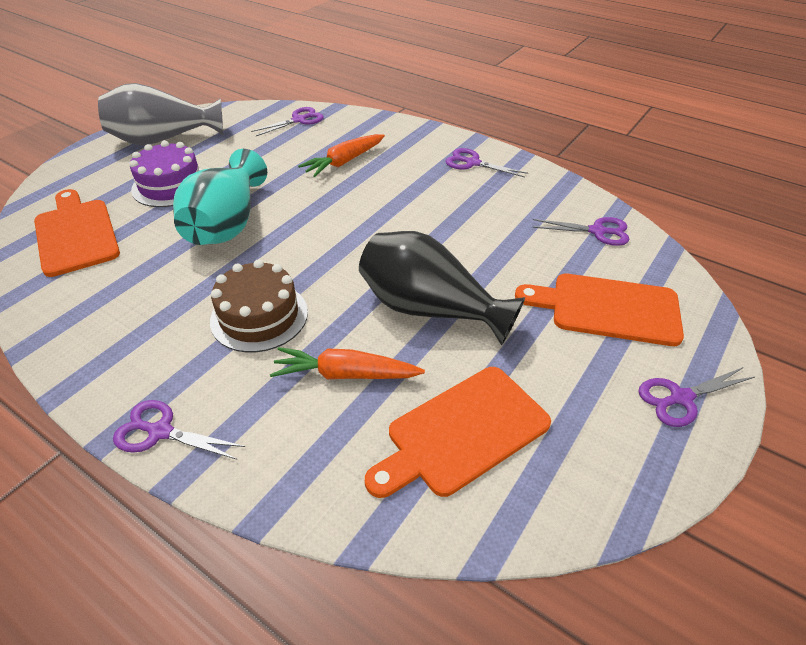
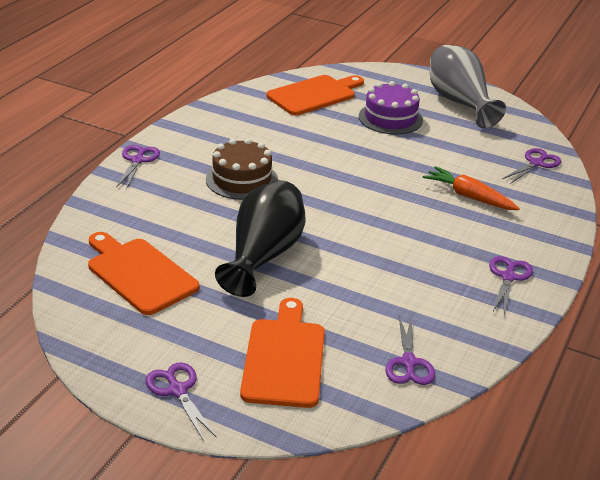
camera: 80 degrees right, 10 degrees down
turquoise vase [173,149,267,245] -> none
purple scissors [251,107,324,136] -> purple scissors turned 90 degrees counterclockwise [502,148,561,184]
orange carrot [270,347,425,379] -> none

